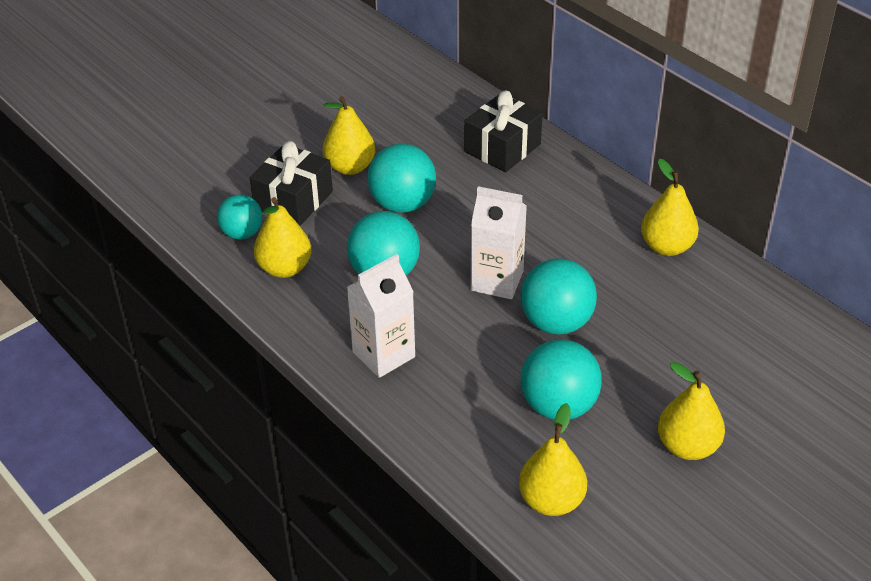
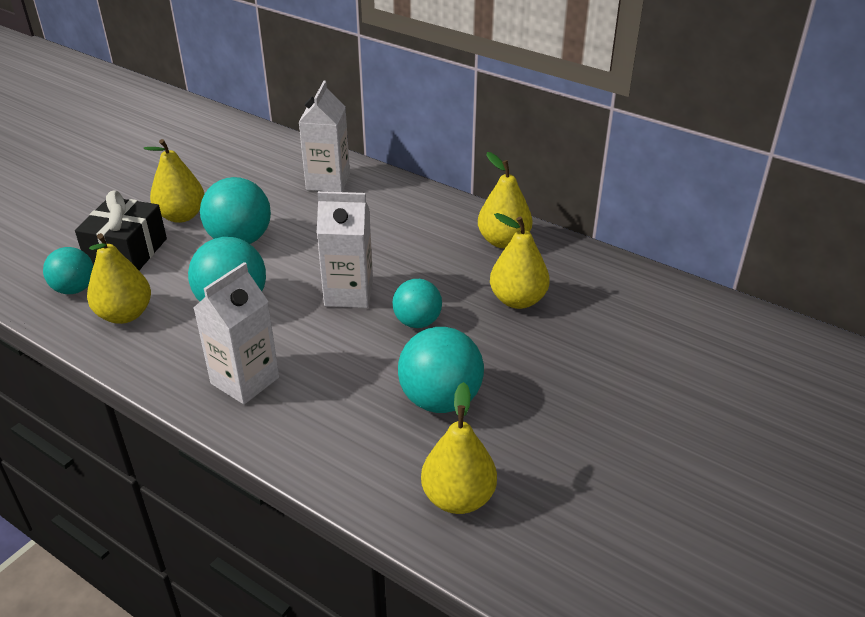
camera: 15 degrees left, 5 degrees down
black gift [464,91,543,172] -> white carton [298,81,350,192]
turquoise ball [520,258,597,335] -> turquoise ball [392,279,442,328], size x0.64
yellow pear [658,362,725,460] -> yellow pear moved to [490,213,550,309]

